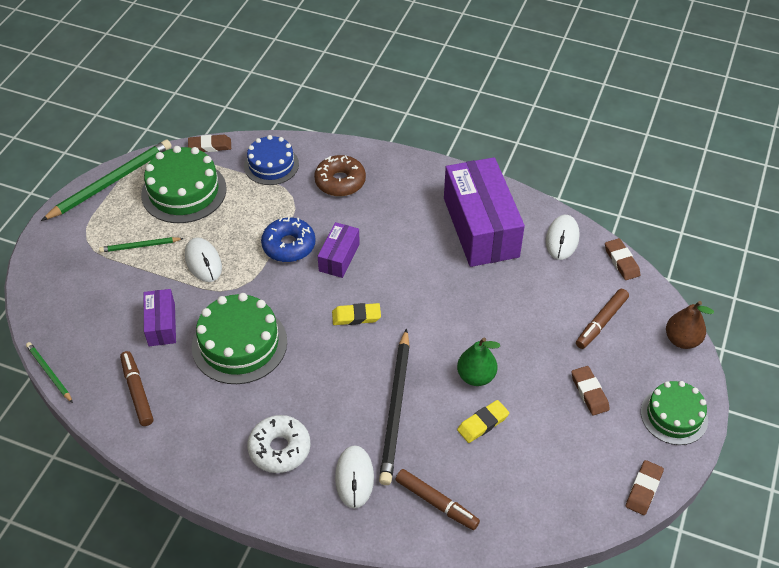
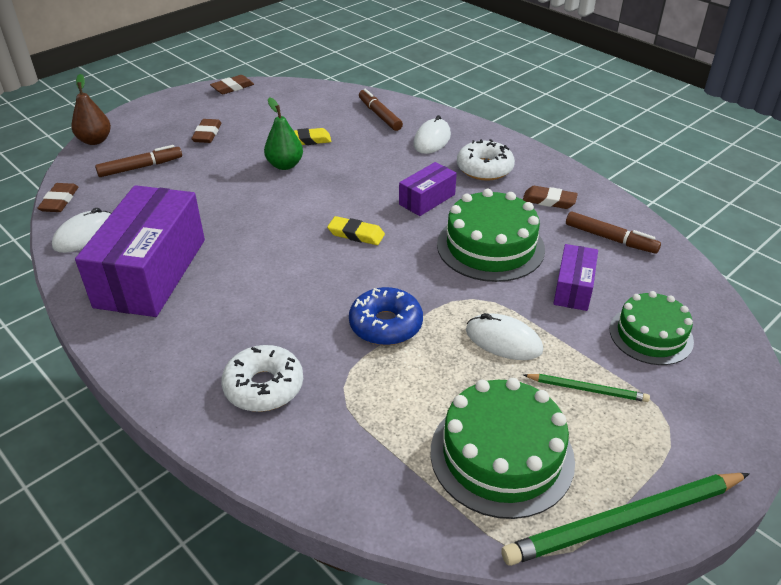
camera: 155 degrees left, 10 degrees down
green pencil [26,342,73,403] -> none
brown marker [120,351,153,426] -> brown marker turned 60 degrees counterclockwise [566,211,661,254]
white mouse [185,237,222,282] -> white mouse turned 60 degrees counterclockwise [466,313,543,360]
brown eraser [188,135,231,152] -> brown eraser moved to [523,186,578,209]
blue cake [244,135,299,185] -> none
brown donut [314,155,366,196] -> white donut [221,345,303,412]
purple box [318,222,360,278] -> purple box moved to [399,162,457,216]
black pencil [379,328,410,485] -> none
green cake [641,381,708,445] -> green cake moved to [610,291,694,365]

